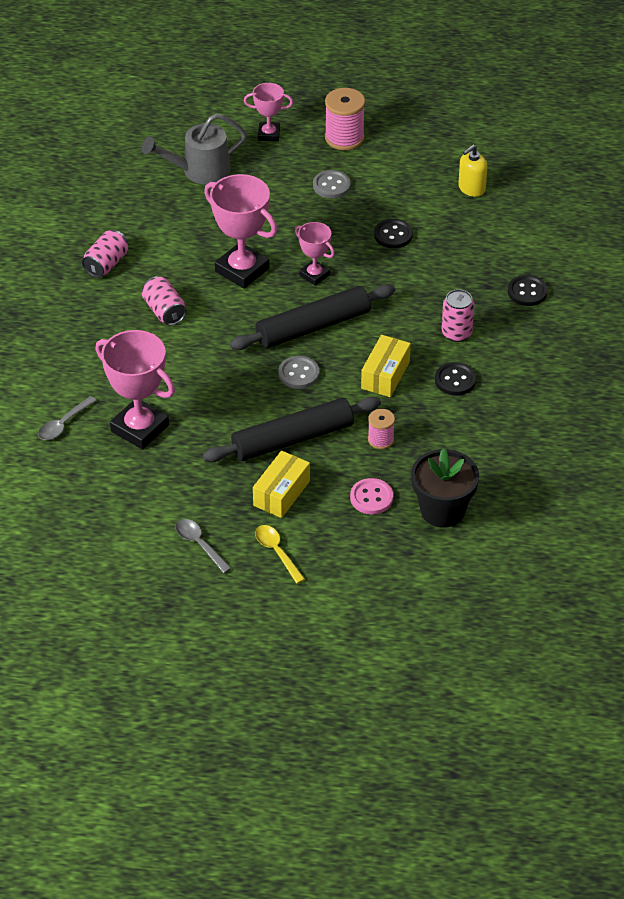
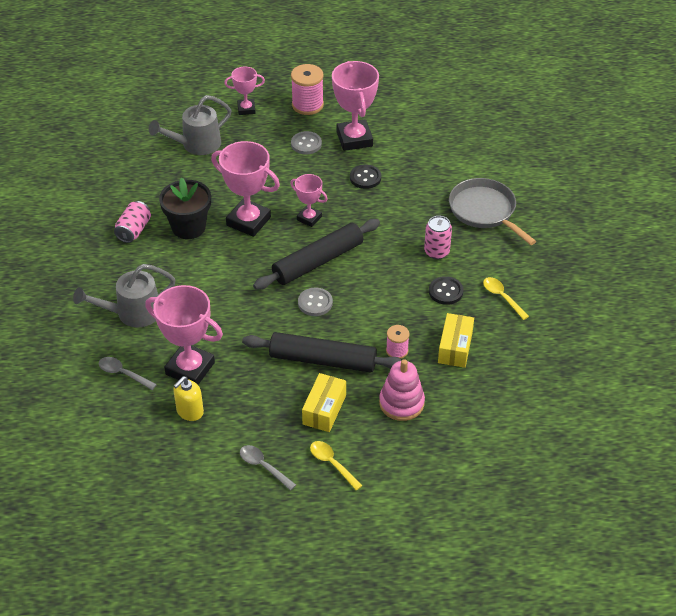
camera: 10 degrees left, 0 degrees up
grey spoon [38,396,97,440] -> grey spoon turned 90 degrees clockwise [99,357,157,390]
pink can [142,276,187,326] -> none
black rolling pin [203,397,381,462] -> black rolling pin turned 45 degrees clockwise [242,332,402,373]
pink button [350,478,393,515] -> pink stacking toy [379,359,425,421]
yellow box [361,335,411,397] -> yellow box moved to [438,313,474,368]
black flower pot [411,448,479,528] -> black flower pot moved to [159,177,211,239]
yellow soap dispenser [458,145,488,197] -> yellow soap dispenser moved to [173,376,204,421]
black button [508,275,548,306] -> grey pan [449,178,536,245]
none -> grey watering can [73,264,176,327]
none -> pink trophy [332,61,379,151]
none -> yellow spoon [483,277,529,320]

